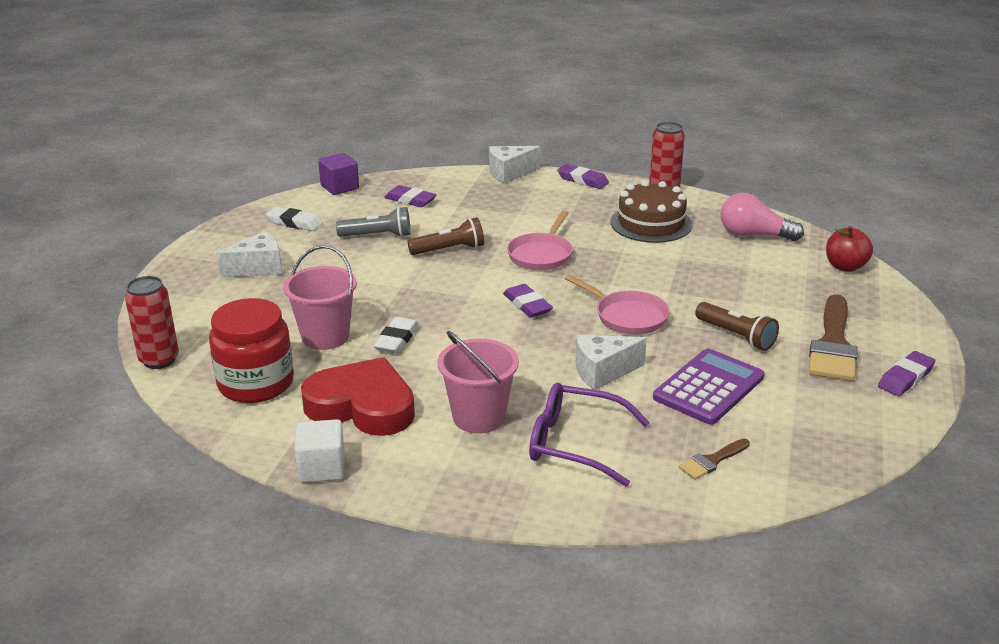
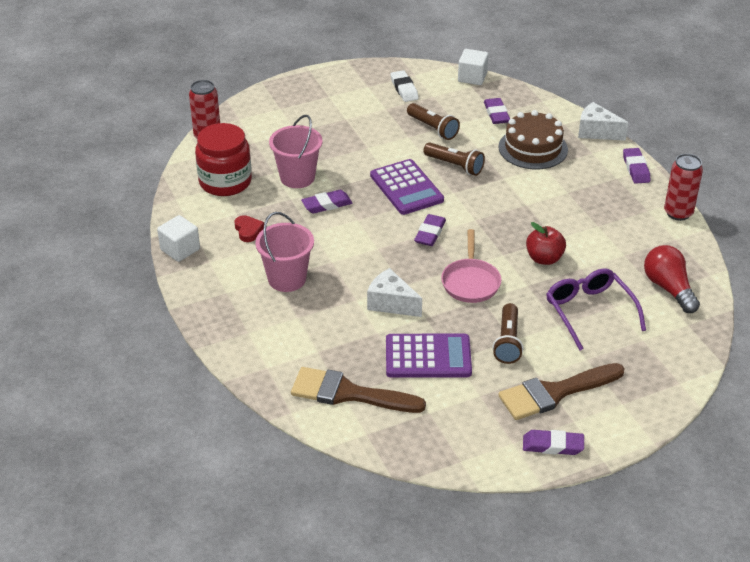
camera: 50 degrees right, 10 degrees up
white cheese [217,231,282,278] -> none
red heart [301,357,415,436] -> red heart [235,215,264,242], size x0.42
purple cube [318,153,359,195] -> white cube [458,49,488,85]
grey flashlight [336,207,411,237] -> brown flashlight [407,103,460,140]
white eraser [374,317,419,354] -> purple eraser [301,190,352,214]
pink pan [507,211,573,270] -> none
purple glasses [529,383,650,486] -> purple glasses moved to [547,268,646,350]
brown cake [611,180,692,243] -> brown cake moved to [499,110,568,169]
brown brush [679,439,750,480] -> brown brush [291,367,426,413], size x2.07
pink light bulb [721,193,804,241] -> red light bulb [644,245,700,313]
red apple [826,226,873,272] -> red apple moved to [526,222,566,265]
none -> purple calculator [370,159,444,215]

